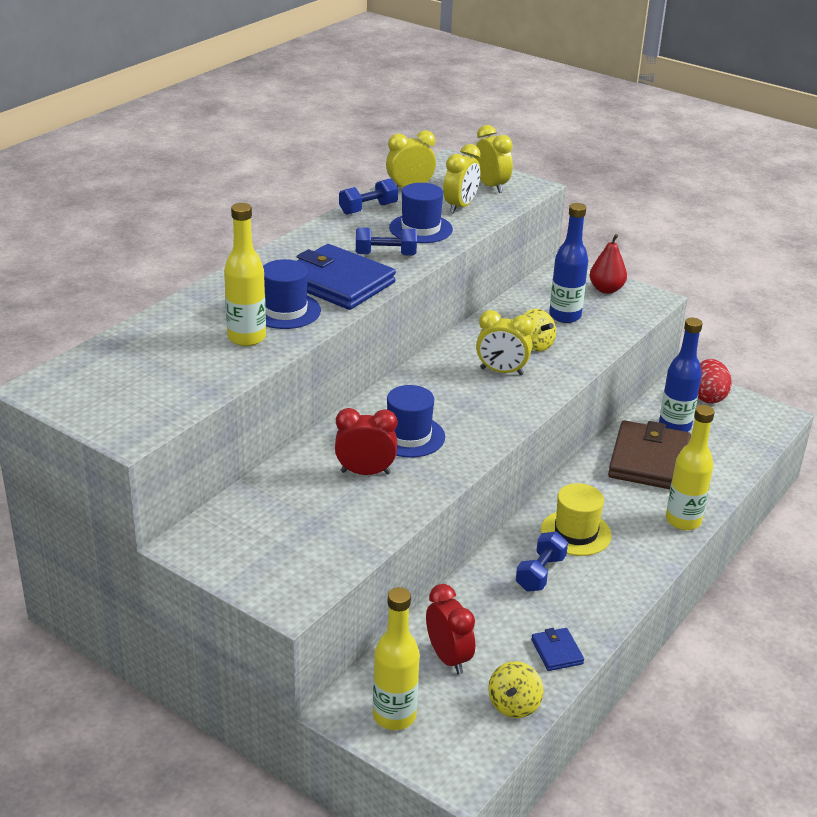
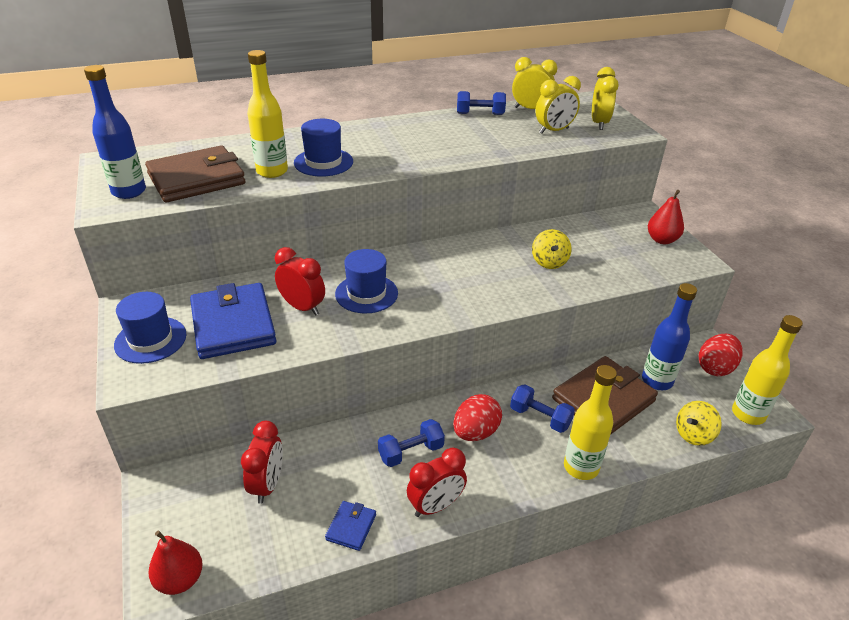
camera: 35 degrees right, 5 degrees up
blue wallet [296,244,396,310] -> blue wallet moved to [190,283,276,359]
blue dumbbell [356,227,417,256] -> blue dumbbell moved to [510,384,575,433]
yellow bottle [373,587,420,730] -> yellow bottle moved to [732,315,803,425]
blue hat [389,183,453,243] -> blue hat moved to [114,292,186,364]
yellow clock [476,310,533,375] -> none
yellow spinning top [488,661,544,718] -> yellow spinning top moved to [676,401,722,446]
yellow hat [541,483,612,556] -> red egg [453,394,502,441]
blue bottle [549,203,588,323] -> blue bottle moved to [84,65,146,199]
none -> brown wallet [145,145,246,202]
none -> red pear [148,530,203,595]
none -> red clock [407,447,467,517]

